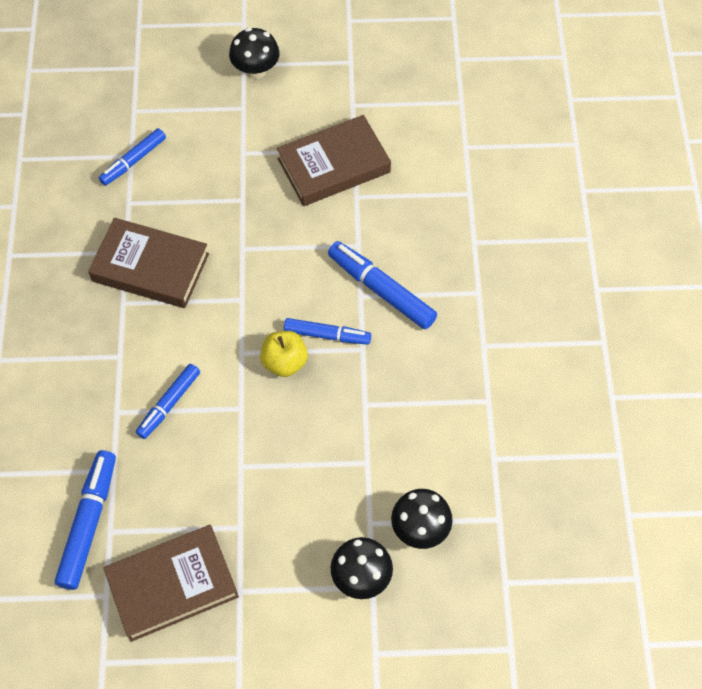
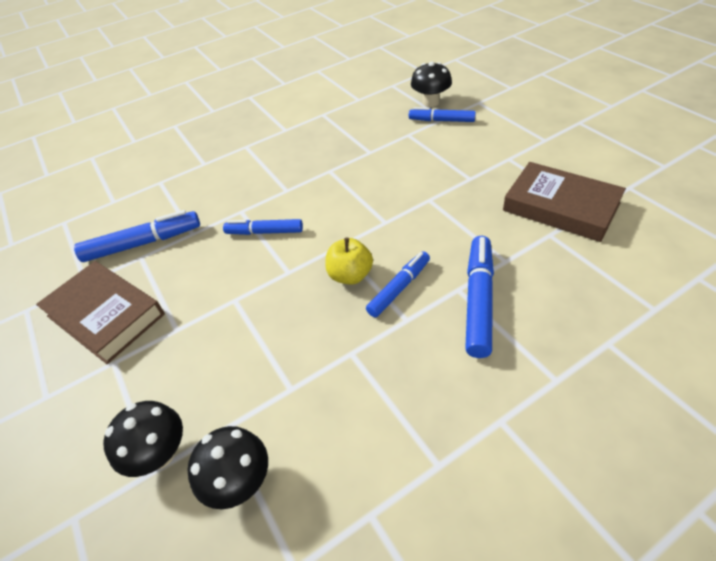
camera: 65 degrees right, 15 degrees down
brown book [88,218,209,308] -> none
black mushroom [229,28,280,79] -> black mushroom moved to [411,62,452,107]
blue marker [284,318,371,345] -> blue marker turned 120 degrees counterclockwise [366,251,430,317]

